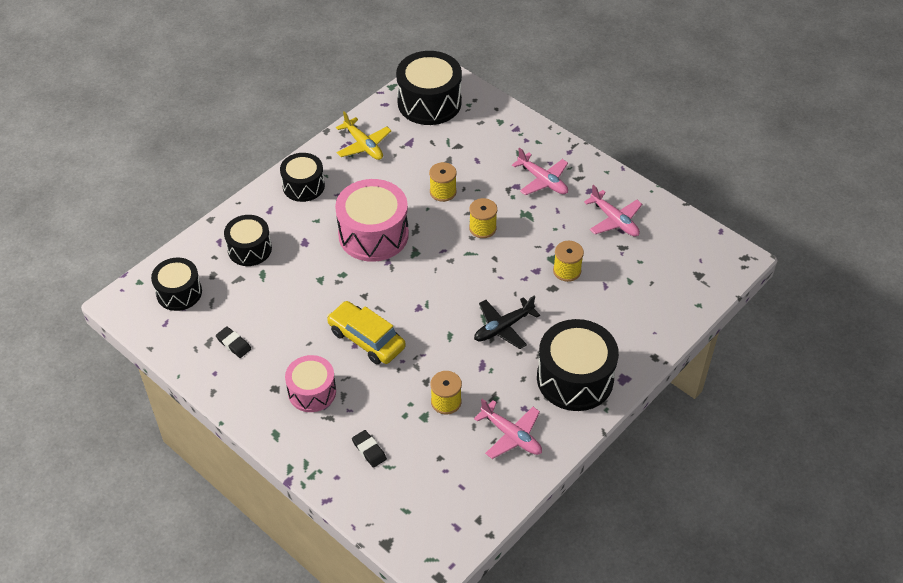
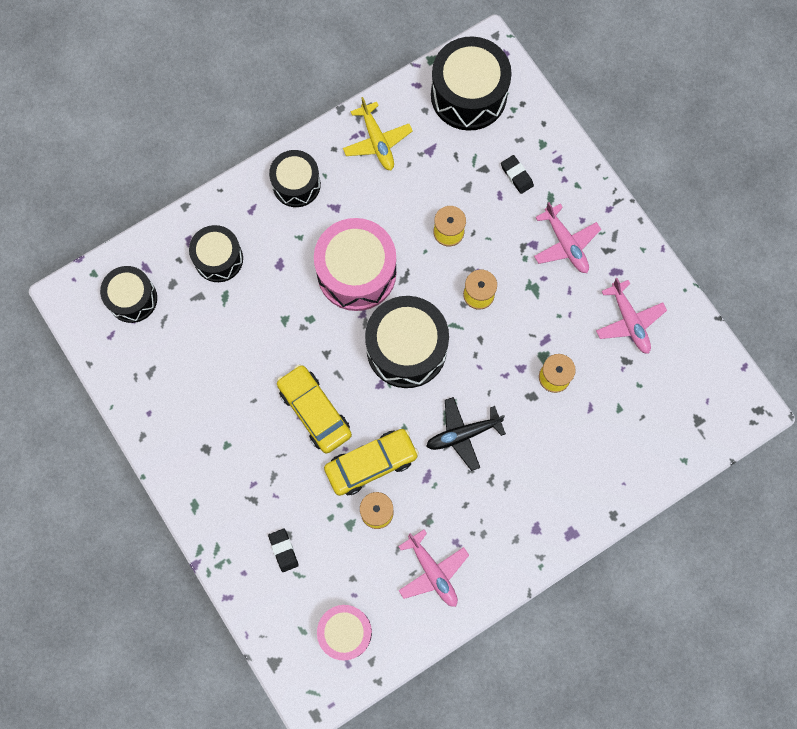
camera: 15 degrees right, 25 degrees up
black eraser [216,327,251,358] -> black eraser moved to [501,155,534,194]
pink drum [285,355,336,412] -> pink drum moved to [317,605,372,661]
black drum [537,319,619,411] -> black drum moved to [365,296,449,388]
none -> yellow car [324,429,419,496]

